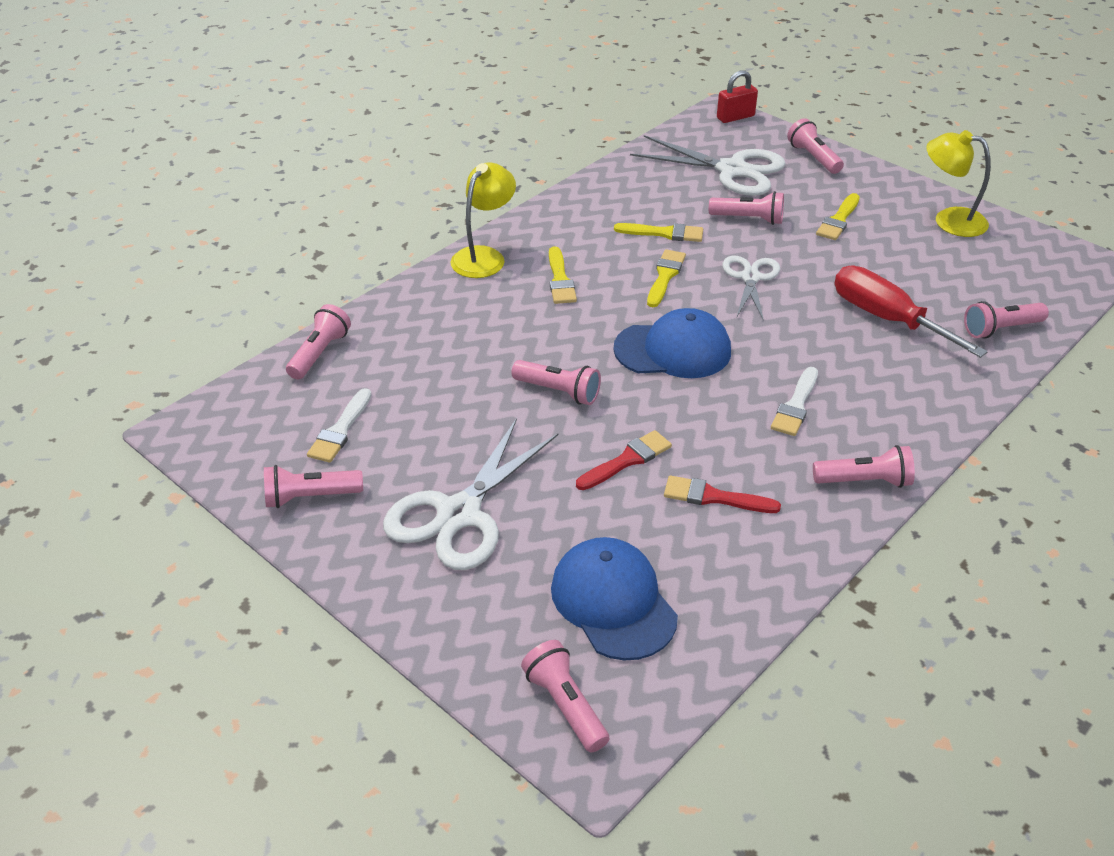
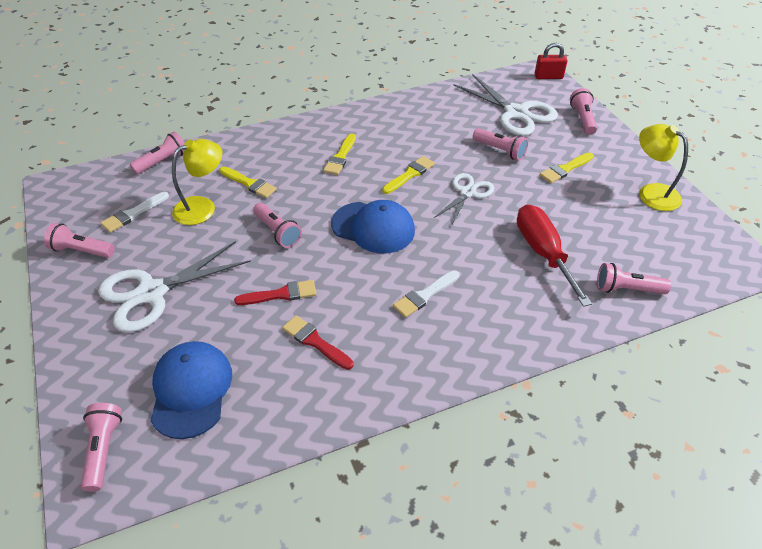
camera: 25 degrees right, 5 degrees up
yellow lamp [451,163,516,278] -> yellow lamp moved to [172,139,222,225]
yellow brush [614,223,703,242] -> yellow brush moved to [219,166,277,198]
pink flashlight [813,445,915,488] -> none

